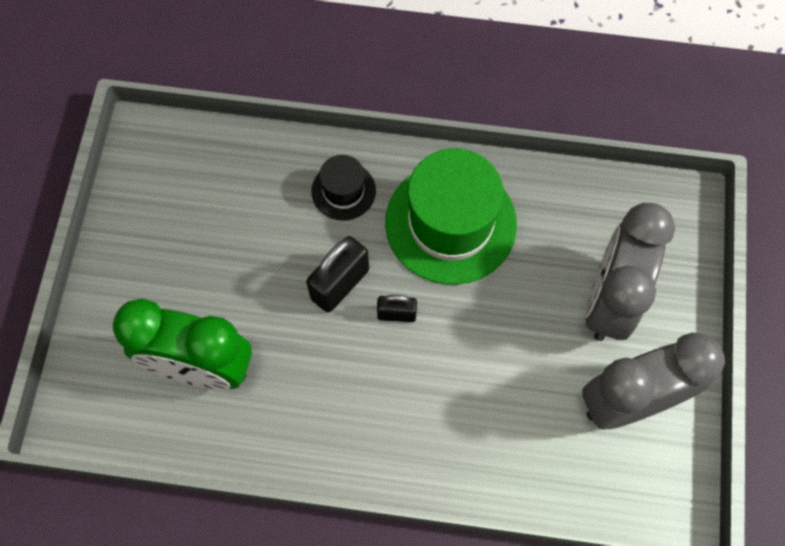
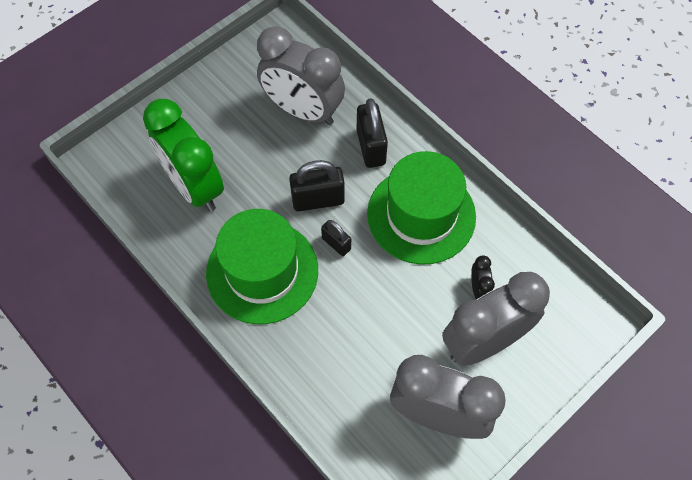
camera: 40 degrees right, 5 degrees down
black hat [311,155,376,221] -> black padlock [357,98,388,168]
none -> green hat [206,209,318,324]
none -> grey clock [257,26,345,125]
none -> black clock [471,256,495,300]

